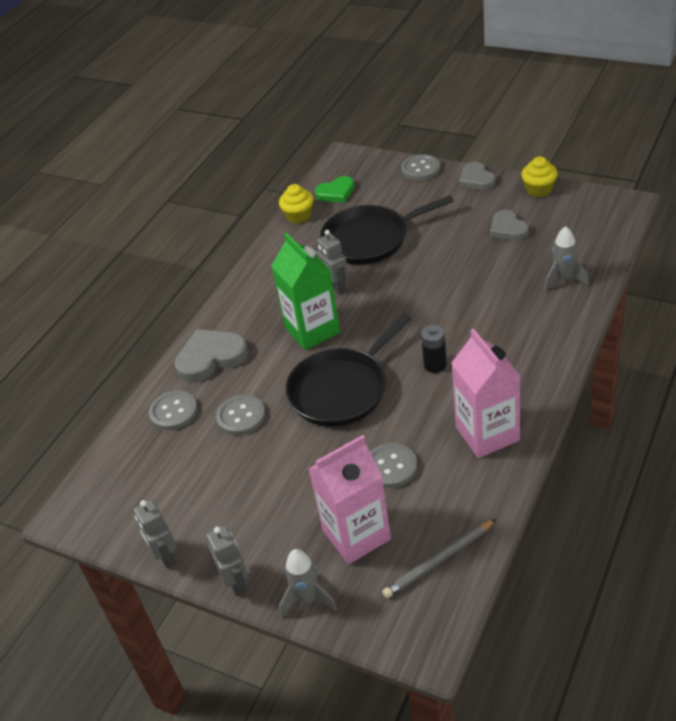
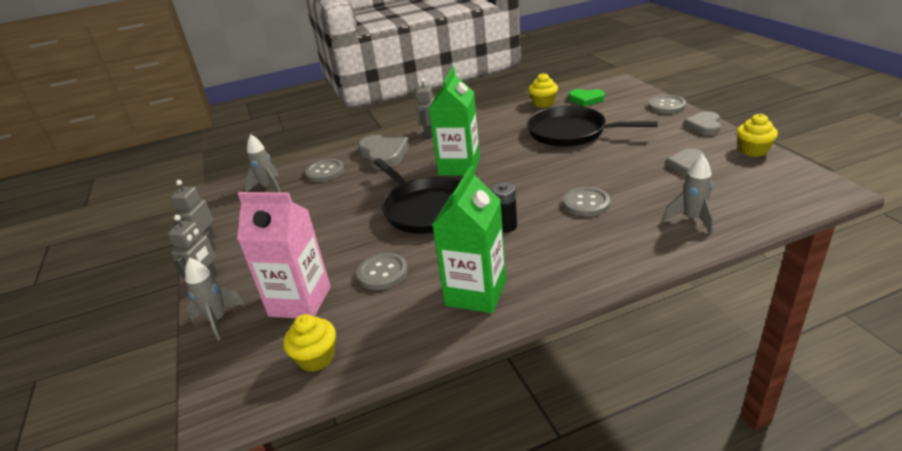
camera: 40 degrees right, 10 degrees down
grey heart [174,329,248,382] -> grey heart turned 45 degrees clockwise [358,135,410,169]
grey button [216,395,265,435] -> grey button moved to [563,187,610,216]
black pan [286,313,412,426] -> black pan turned 120 degrees counterclockwise [373,158,460,234]
grey robot [316,230,349,295] -> grey robot moved to [416,78,434,138]
grey pencil [382,519,496,598] -> yellow cupcake [283,314,336,372]
pink carton [451,329,520,458] -> green carton [432,166,506,313]
none -> grey rocket [244,134,281,192]

